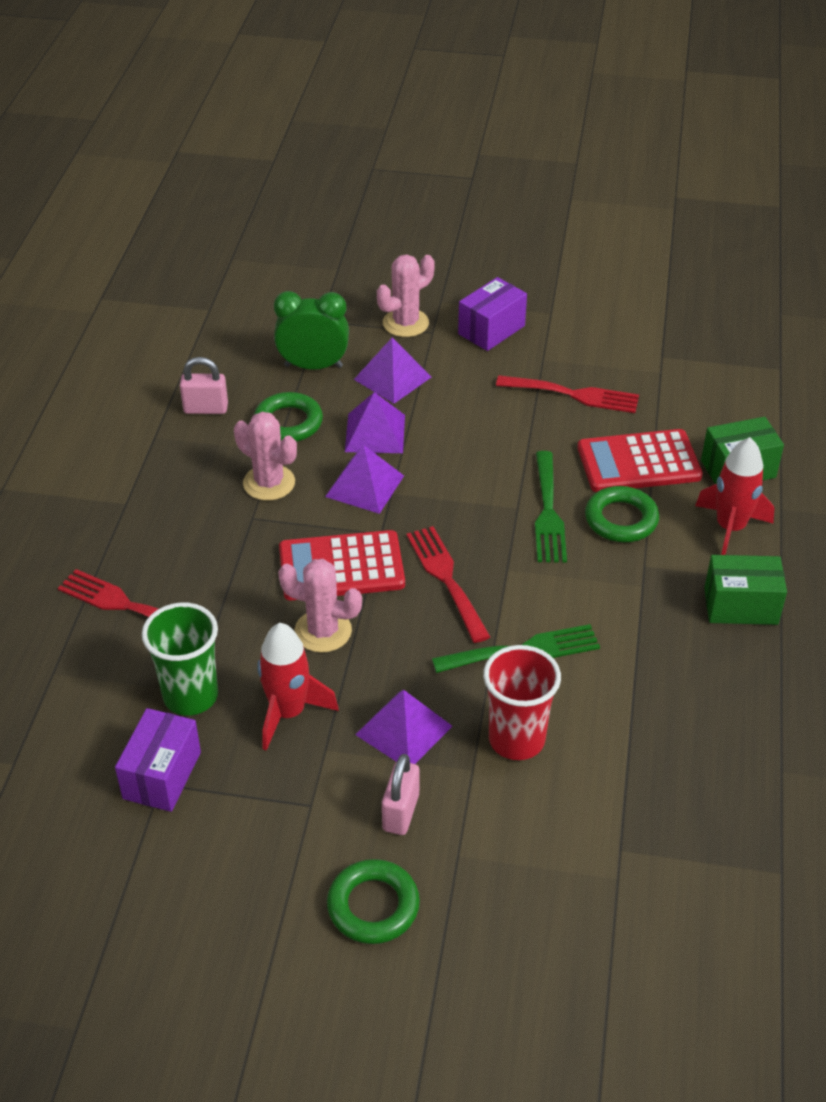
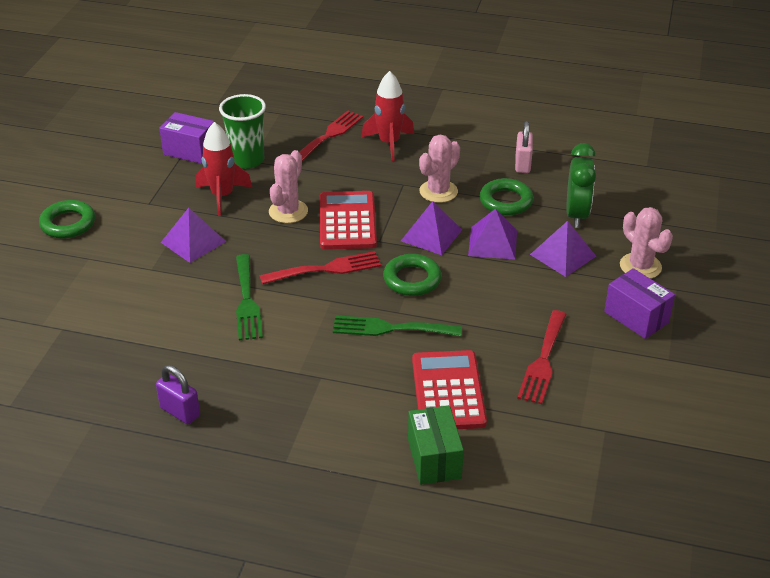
camera: 95 degrees right, 5 degrees down
pink padlock [382,754,419,835] -> none
red cup [483,645,561,760] -> none
green ring [585,486,659,542] -> green ring moved to [383,254,442,296]
red rocket [695,437,774,555] -> red rocket moved to [361,71,414,161]
green box [704,555,787,625] -> none
none -> purple padlock [156,365,200,424]

